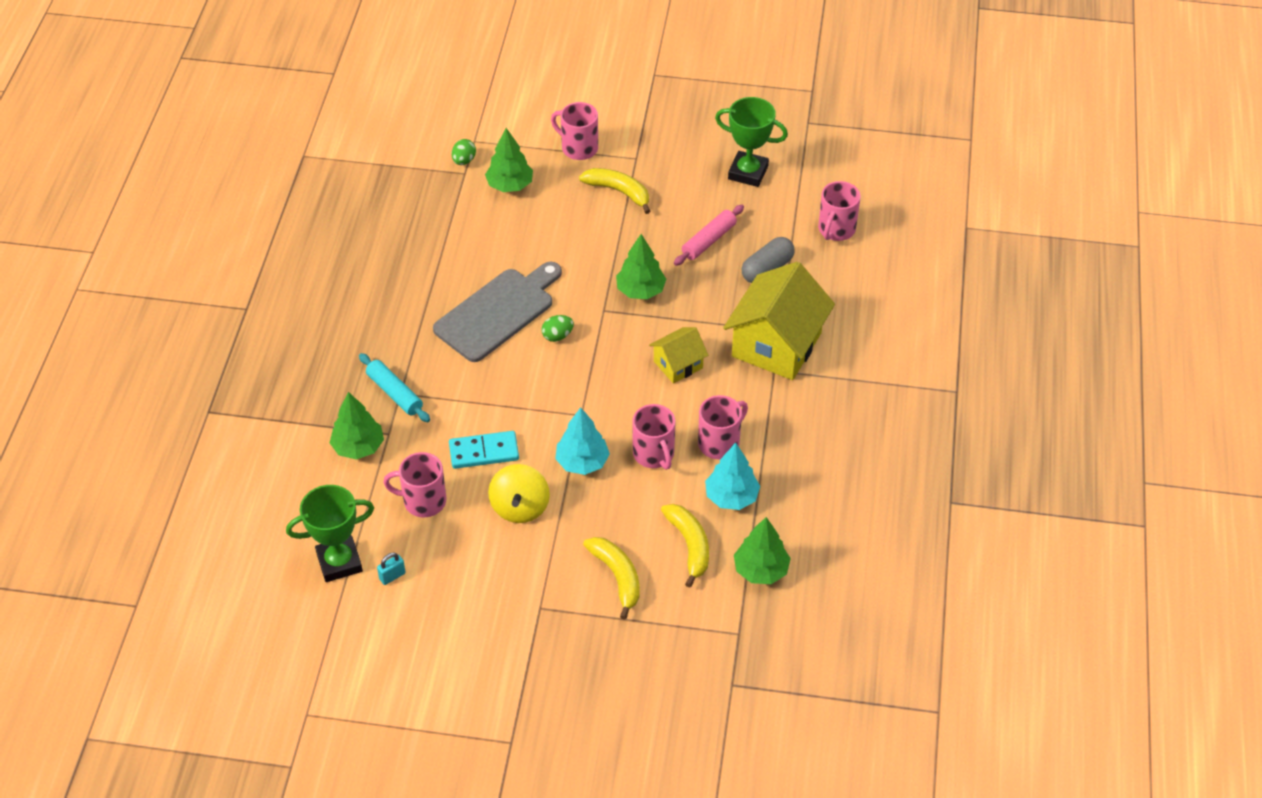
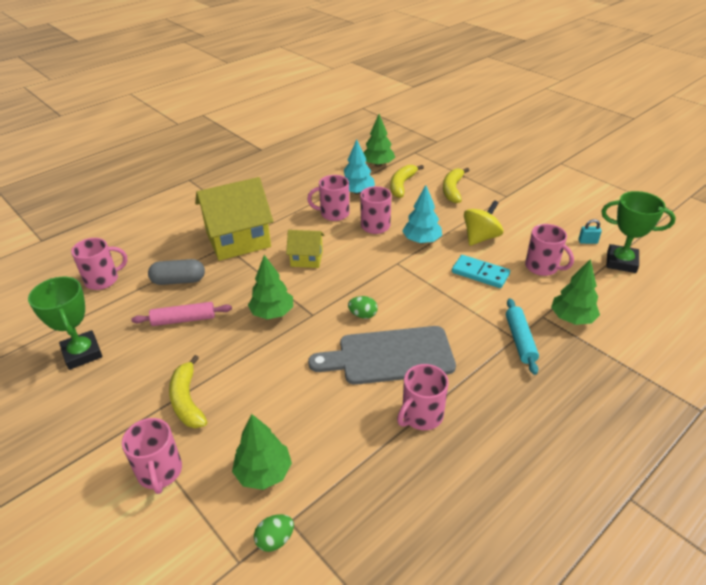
camera: 140 degrees left, 10 degrees down
none -> pink mug [397,364,449,430]

